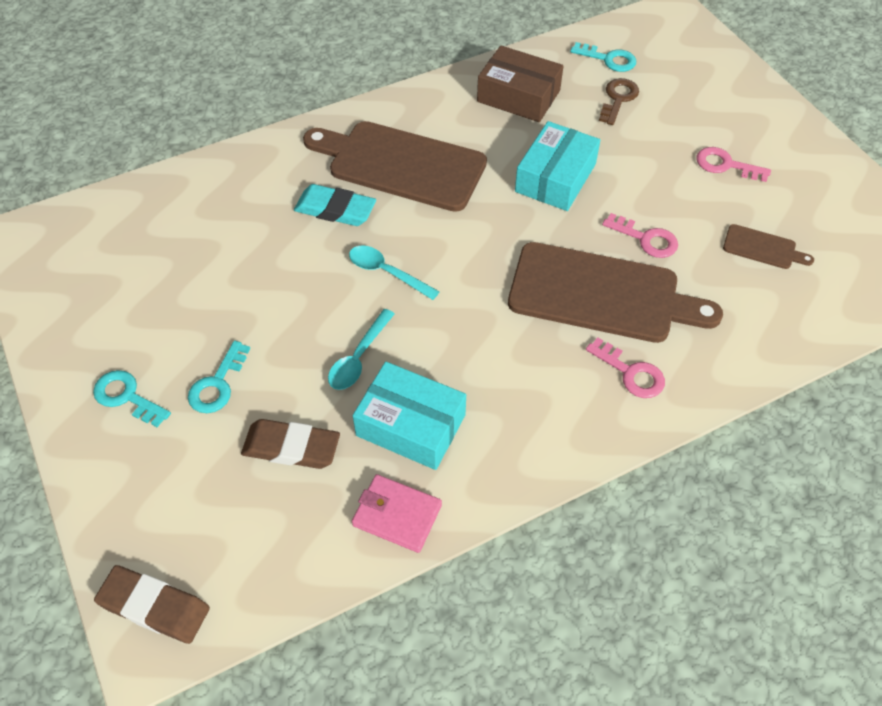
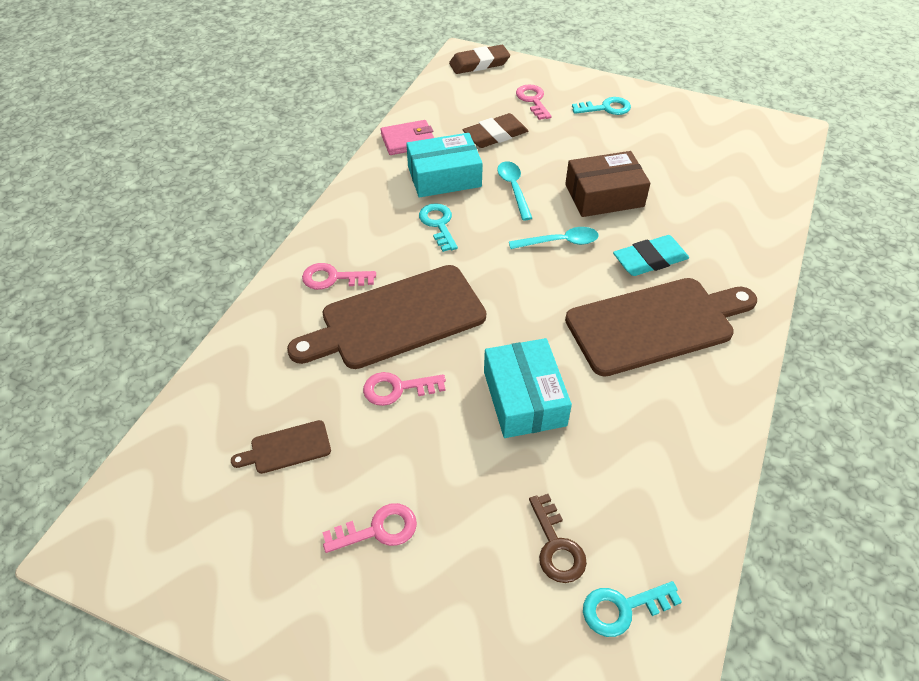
camera: 140 degrees right, 5 degrees down
turquoise key [188,341,250,413] -> turquoise key moved to [419,203,458,252]
brown box [477,45,564,122] -> brown box moved to [565,151,651,217]
none -> pink key [516,84,552,120]

